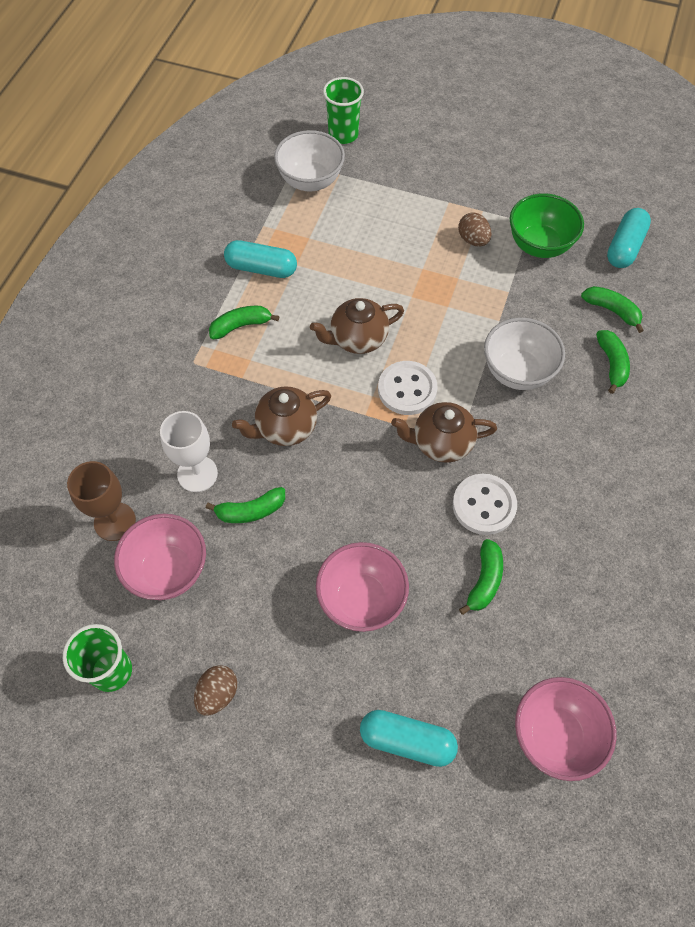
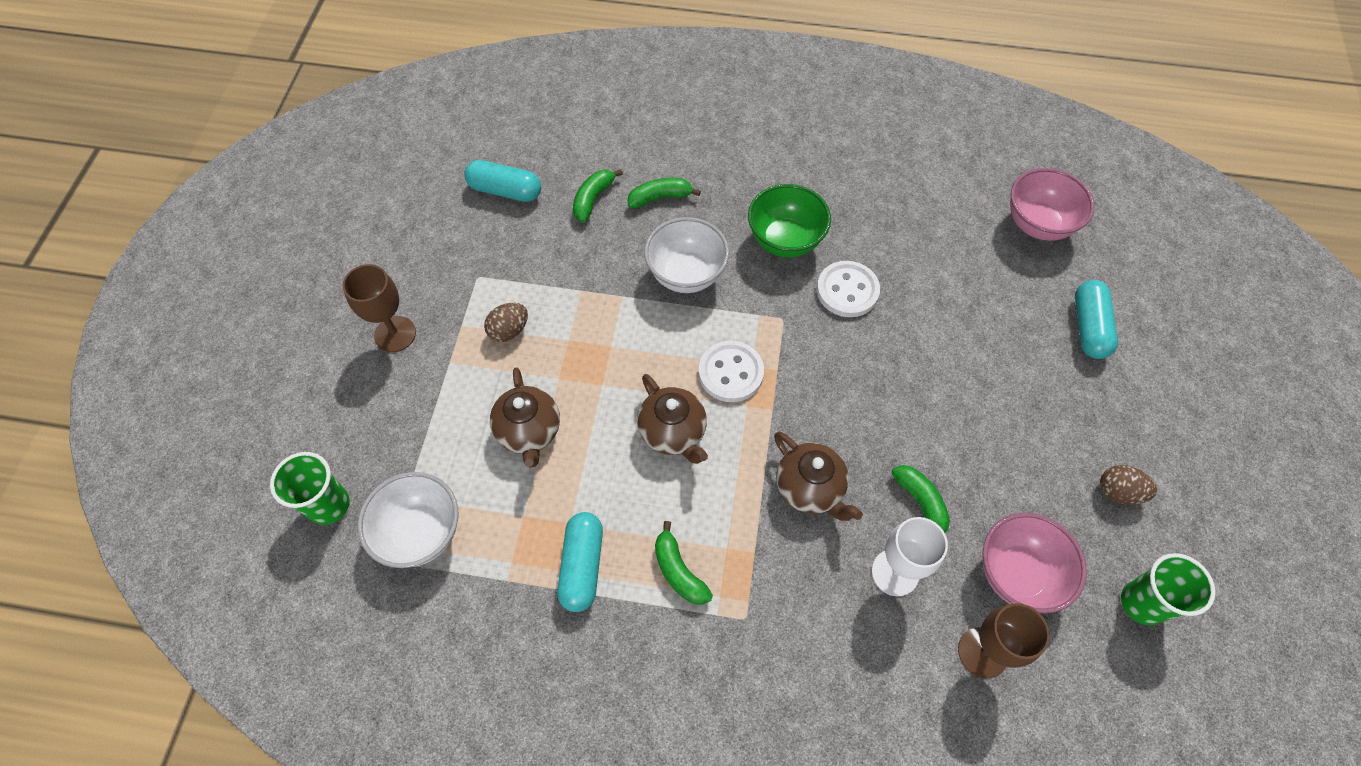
camera: 100 degrees left, 0 degrees up
pink bowl [316,542,409,632] -> none
brown teapot [391,402,497,463] -> brown teapot moved to [490,367,560,468]
green banana [459,539,503,615] -> none
green bowl [510,193,584,258] -> green bowl moved to [748,184,831,258]
none -> brown goblet [342,264,416,352]

